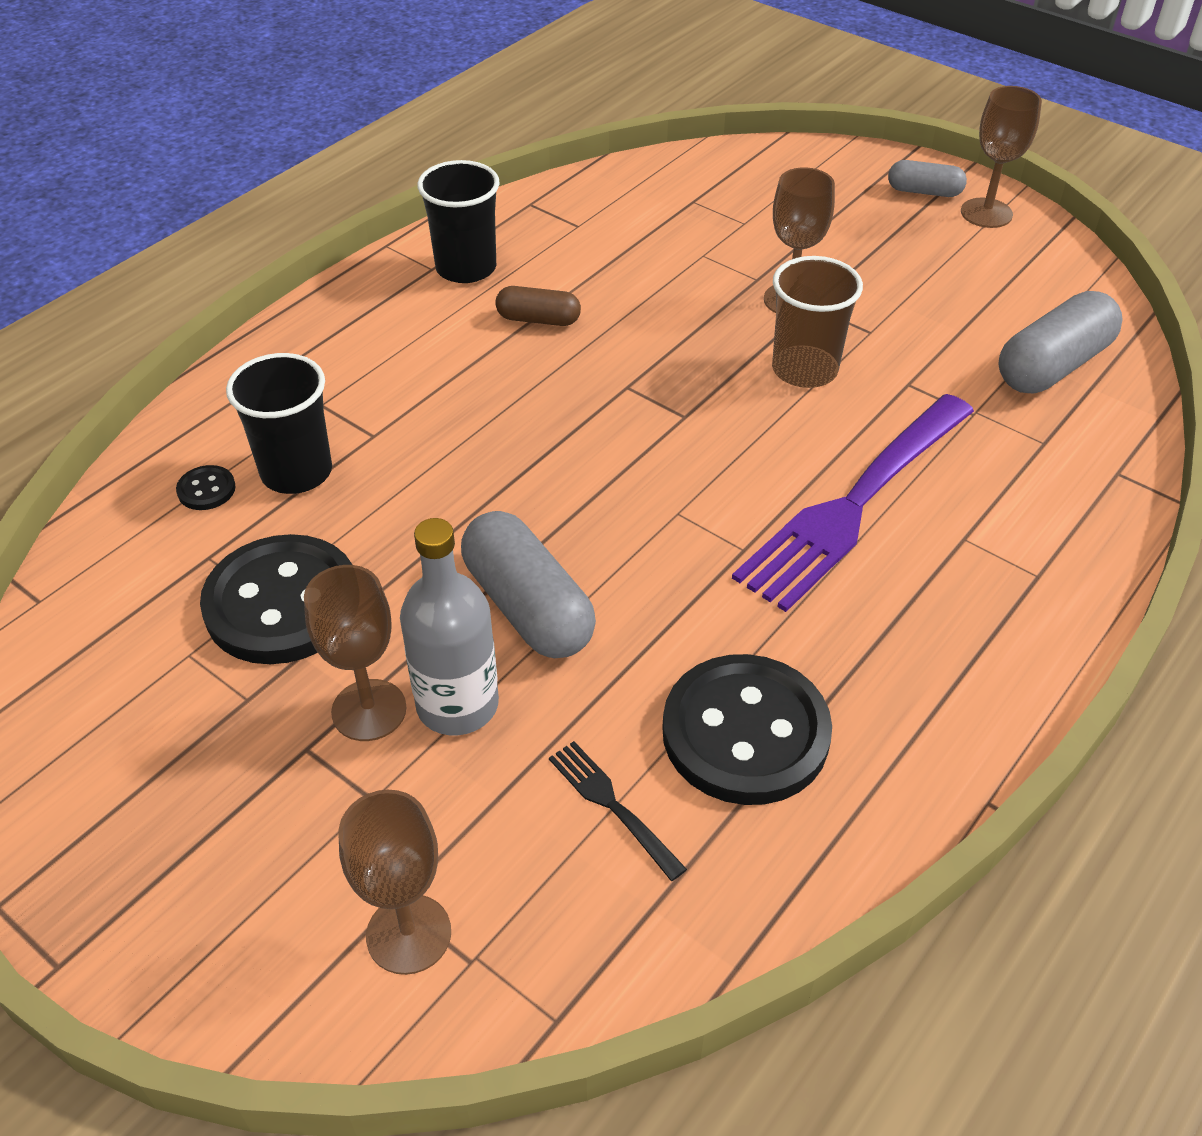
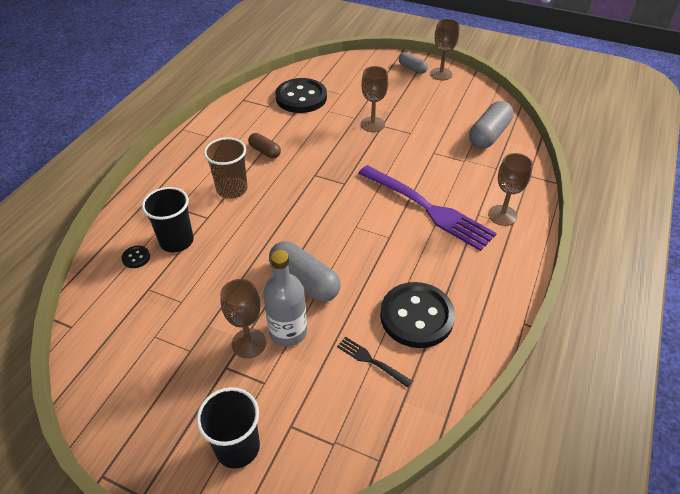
camera: 15 degrees left, 0 degrees up
black button [200,534,352,664] -> black button moved to [275,78,327,113]
brown goblet [339,790,451,975] -> brown goblet moved to [488,153,533,226]
black cup [417,160,500,283] -> black cup moved to [197,387,260,469]
brown capsule [495,286,581,326] -> brown capsule turned 45 degrees clockwise [248,133,281,158]
purple fork [732,394,974,612] -> purple fork turned 75 degrees counterclockwise [358,165,497,251]
brown cup [772,256,863,388] -> brown cup moved to [204,137,247,199]
grey capsule [888,160,967,197] -> grey capsule turned 45 degrees clockwise [399,52,428,74]

